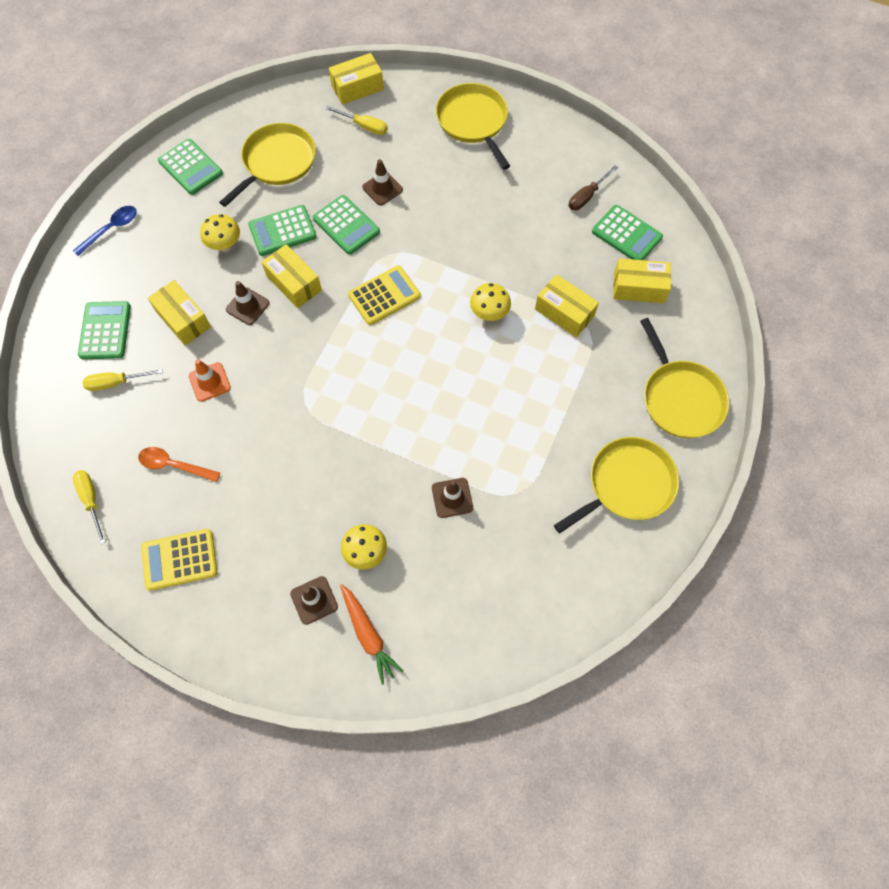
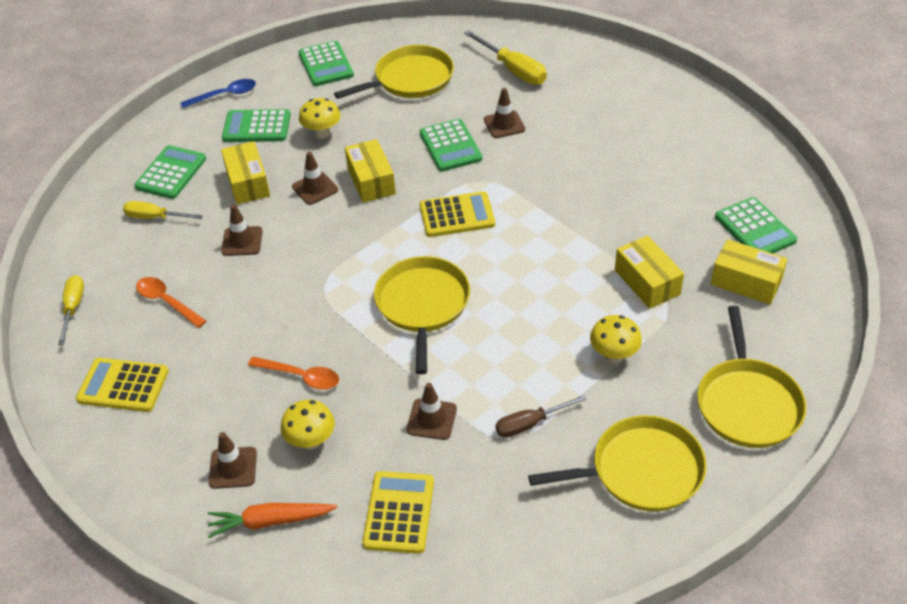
camera: 25 degrees right, 20 degrees down
orange traffic cone [189,359,231,402] -> brown traffic cone [221,204,263,256]
green calculator [248,205,317,256] -> green calculator moved to [222,109,291,142]
yellow screwdriver [326,106,388,135] -> yellow screwdriver [464,30,547,85], size x1.52
yellow box [329,53,384,105] -> none
orange carrot [340,584,404,685] -> orange carrot turned 90 degrees clockwise [208,503,337,538]
yellow pan [436,83,510,169] -> yellow pan moved to [374,256,470,374]
yellow mushroom [470,283,511,321] -> yellow mushroom moved to [590,315,642,363]
brown screwdriver [568,165,618,210] -> brown screwdriver moved to [495,395,587,438]
none -> orange spoon [248,357,339,389]
none -> yellow calculator [362,471,434,554]

